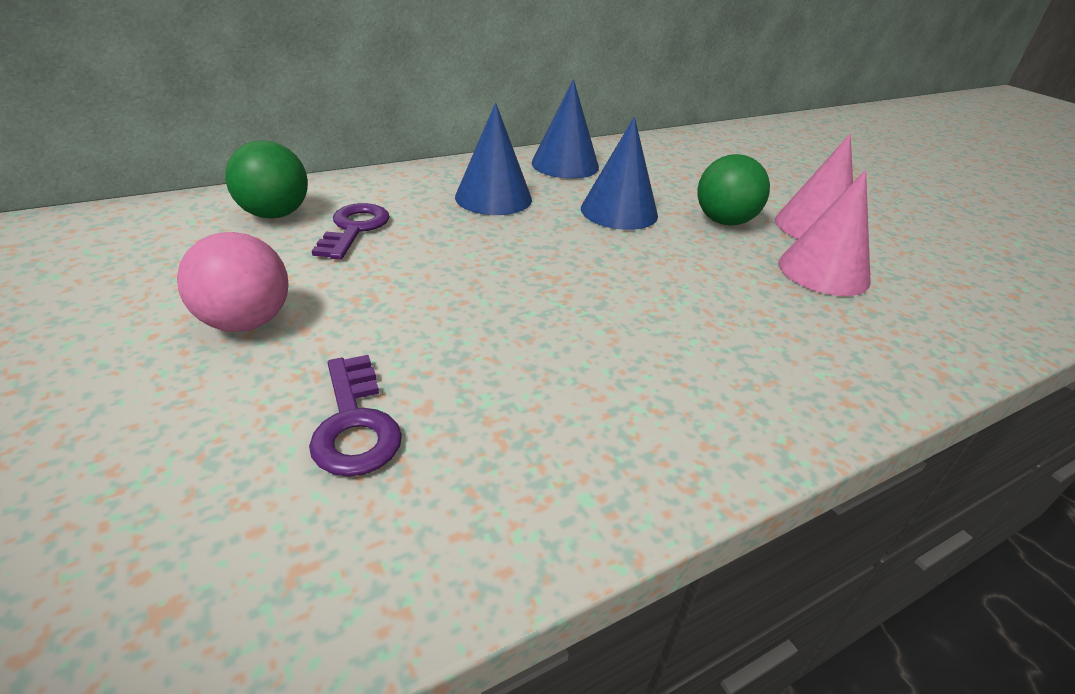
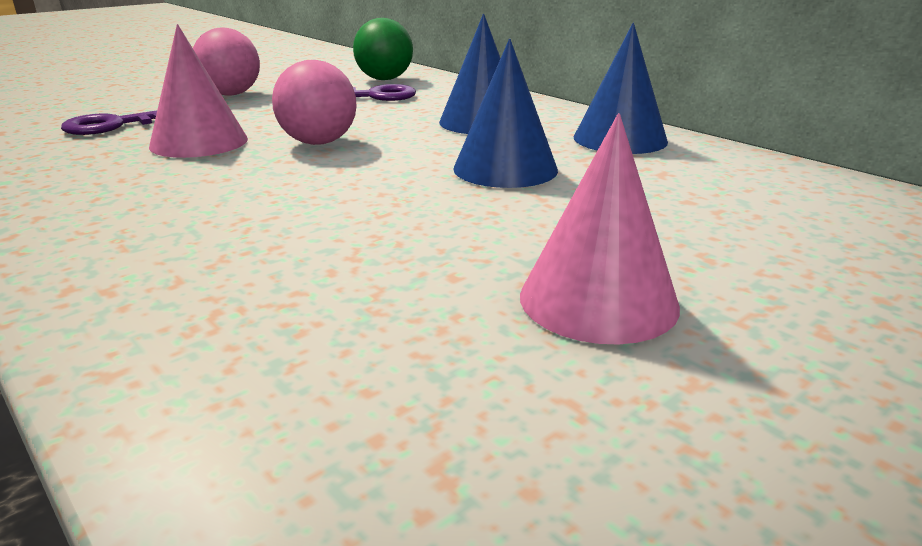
camera: 80 degrees right, 10 degrees down
green ball [698,154,770,225] -> none
pink cone [779,170,871,296] -> pink cone moved to [149,24,248,158]
none -> pink ball [272,60,357,145]

